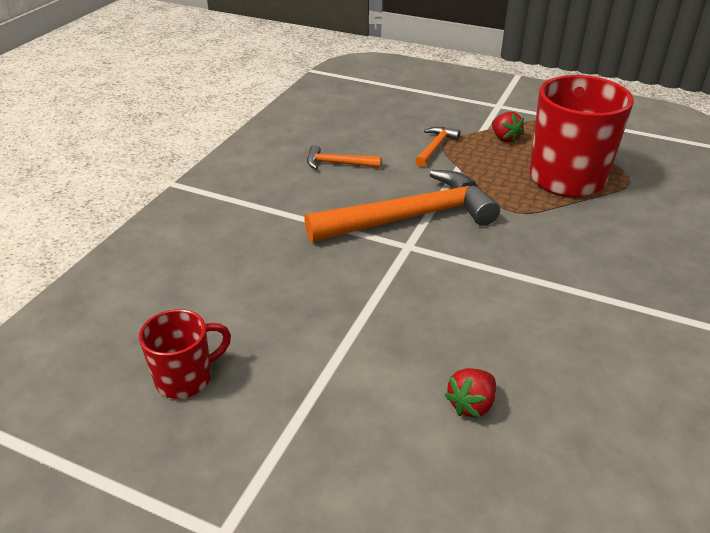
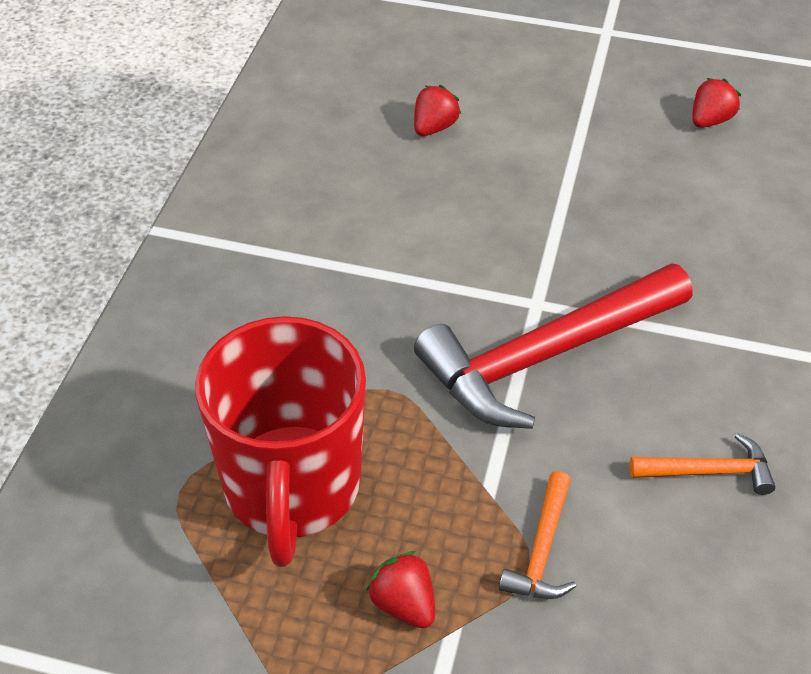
camera: 170 degrees right, 10 degrees up
red mug [139,309,231,399] -> red strawberry [692,78,741,128]
orange hammer [304,170,500,242] -> red hammer [414,263,693,429]

